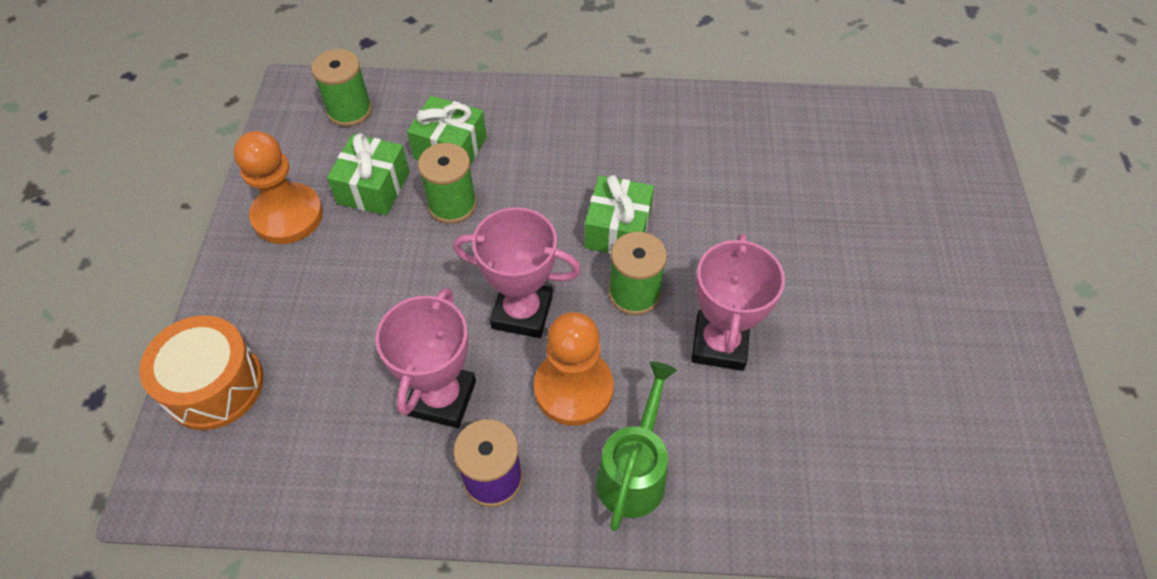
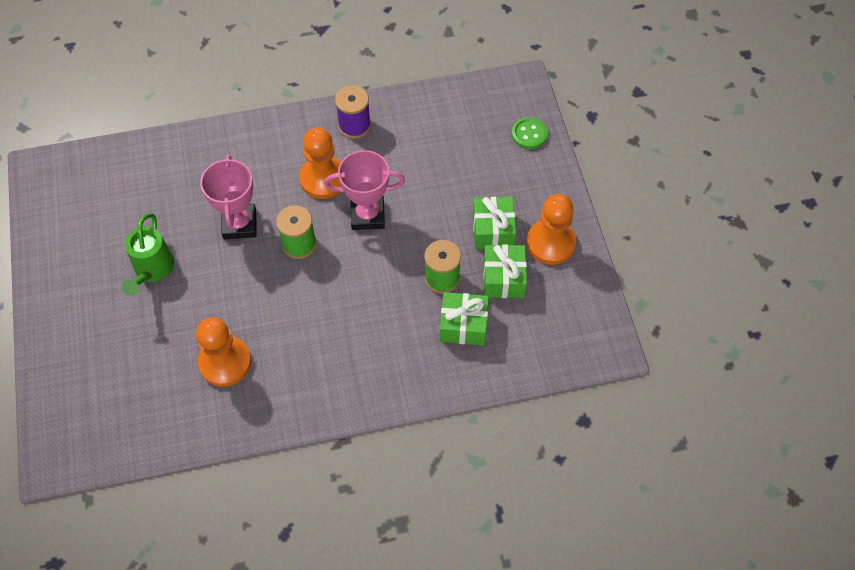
camera: 165 degrees right, 5 degrees up
orange drum [139,315,264,430] -> green button [511,117,547,149]
green spool [311,49,372,127] -> none
pink trophy [375,288,476,428] -> none
green gift [584,175,654,254] -> green gift moved to [473,197,516,249]
green watering can [596,362,677,531] -> green watering can moved to [122,213,174,296]
none -> orange pawn [196,317,251,387]

